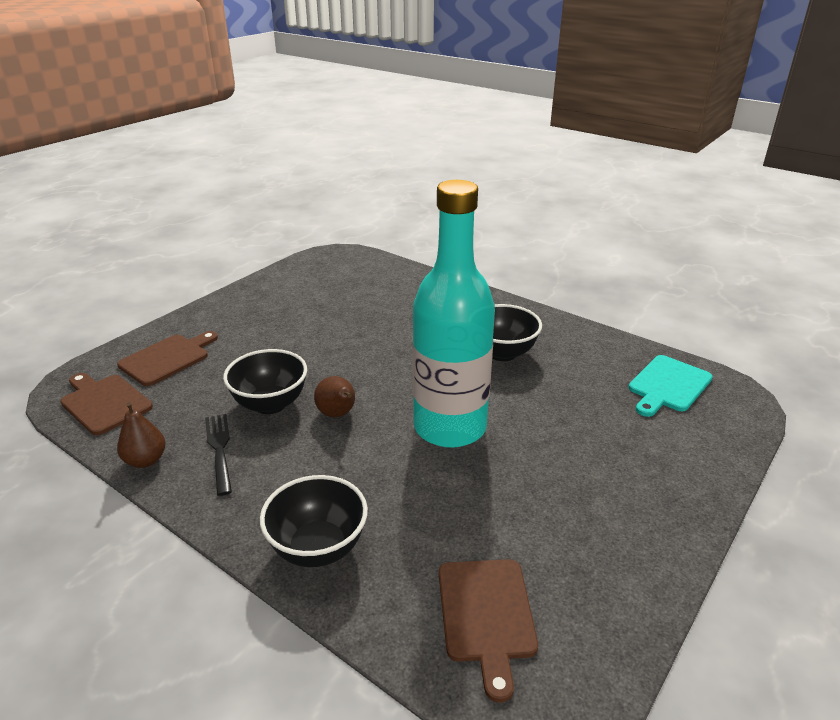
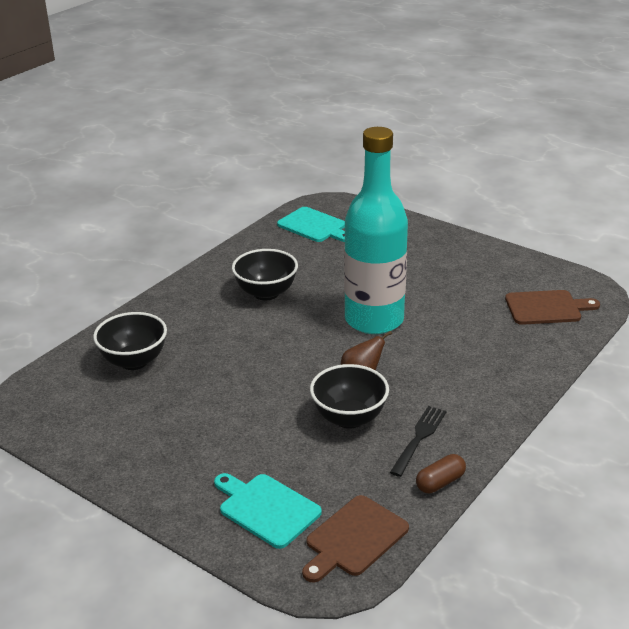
camera: 90 degrees left, 0 degrees up
brown cutting board [117,331,218,386] -> turquoise cutting board [214,473,322,549]
brown pear [117,402,166,468] -> brown capsule [416,454,466,493]
black fork [205,414,232,496] -> black fork turned 135 degrees clockwise [390,406,446,477]
black bowl [260,475,368,567] -> black bowl moved to [93,312,167,370]

